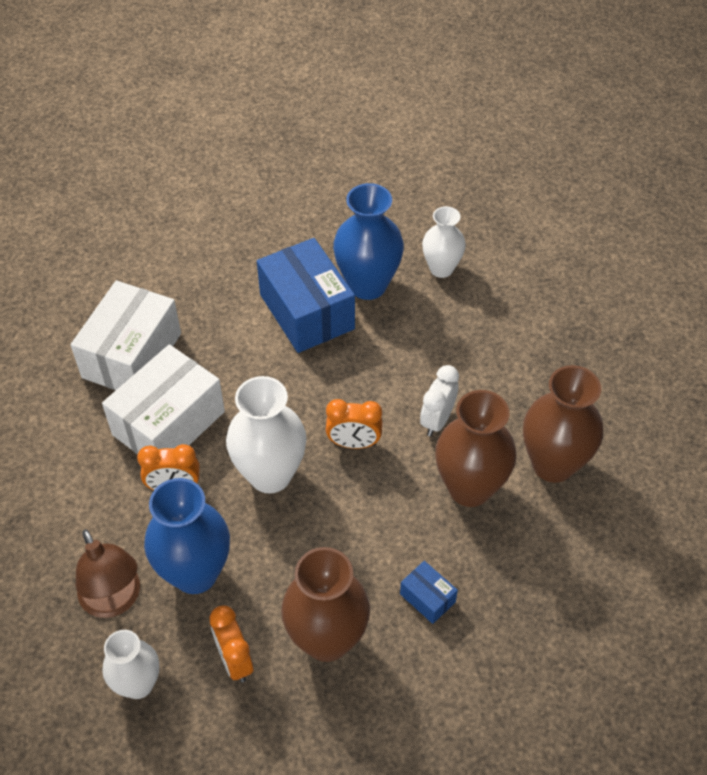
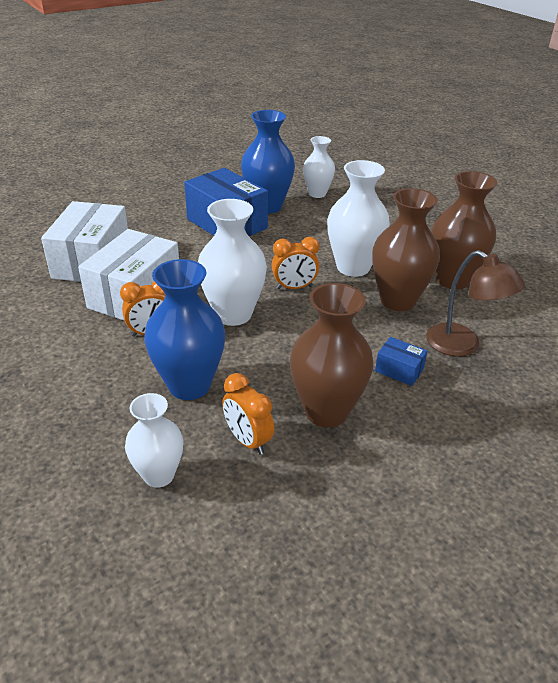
camera: 15 degrees left, 15 degrees down
brown lamp [76,529,140,618] -> brown lamp moved to [426,250,525,357]
white clock [420,365,459,436] -> white vase [327,160,390,277]

